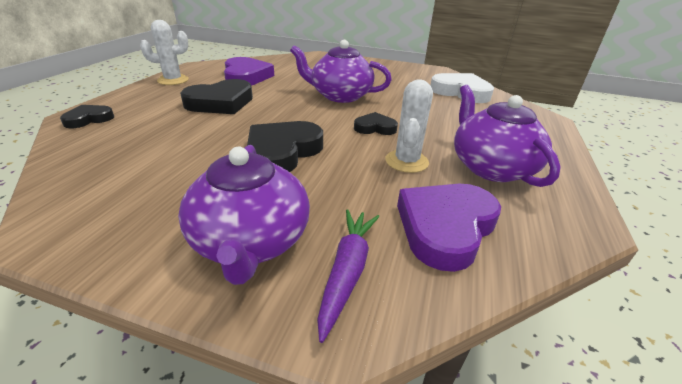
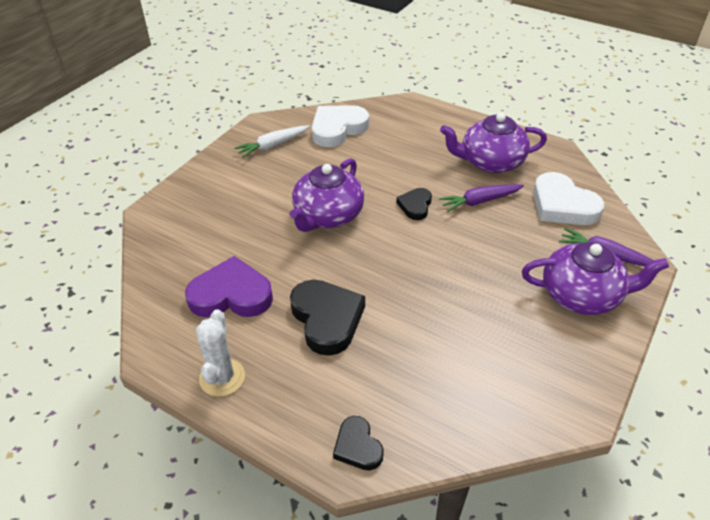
camera: 75 degrees left, 10 degrees up
black heart [247,121,323,172] -> none
white cactus [385,79,433,173] -> purple carrot [439,184,524,212]
purple heart [397,184,501,272] -> white heart [533,172,604,225]
none -> white carrot [234,125,310,158]

